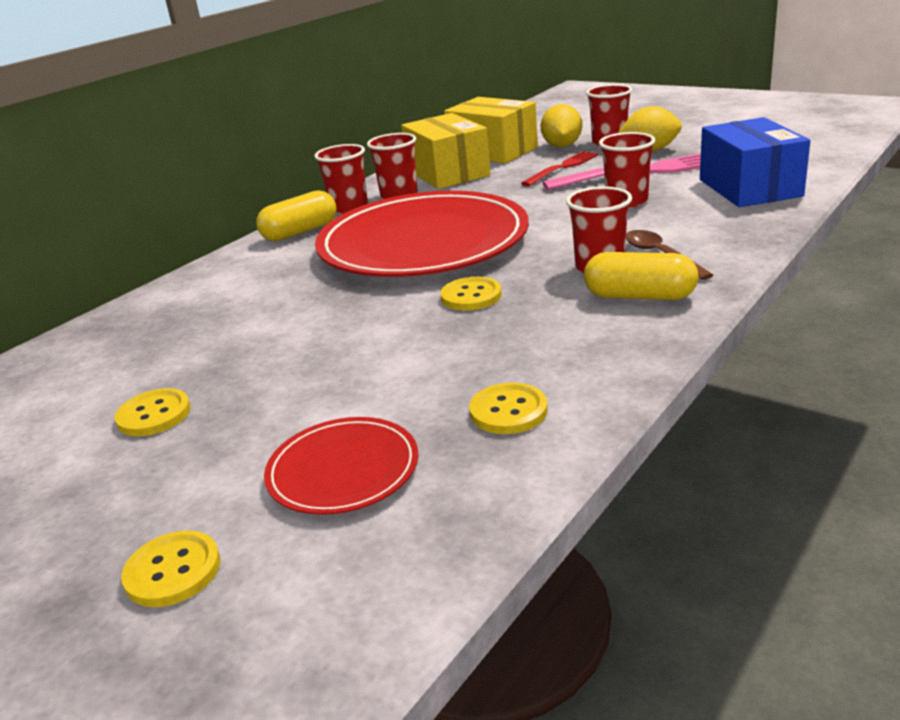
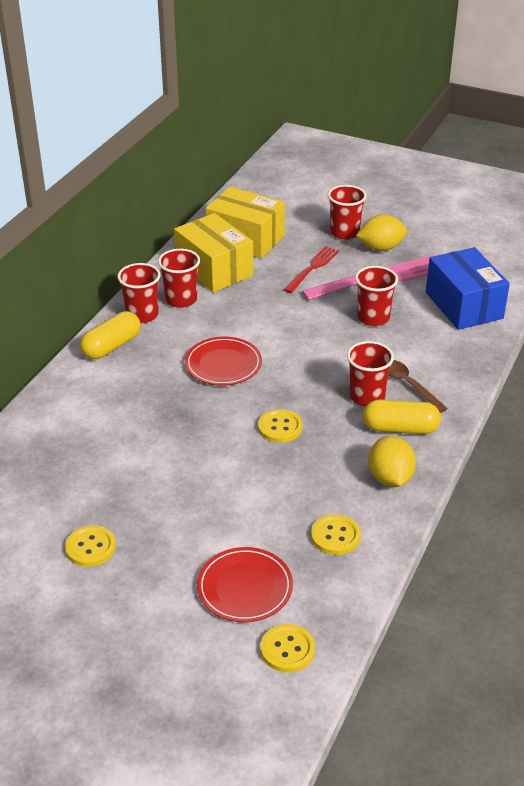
camera: 15 degrees left, 10 degrees up
yellow button [121,530,220,607] -> yellow button moved to [261,624,315,672]
red plate [315,191,529,277] -> red plate [185,337,262,386], size x0.46
yellow lemon [541,104,582,147] -> yellow lemon moved to [369,436,416,487]

